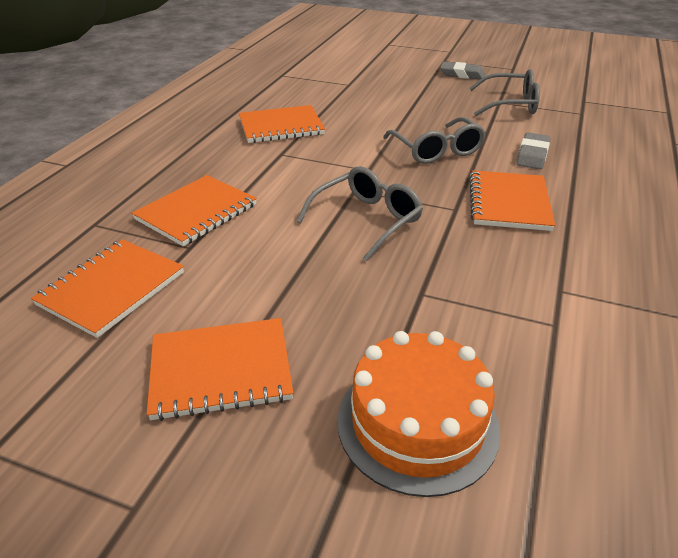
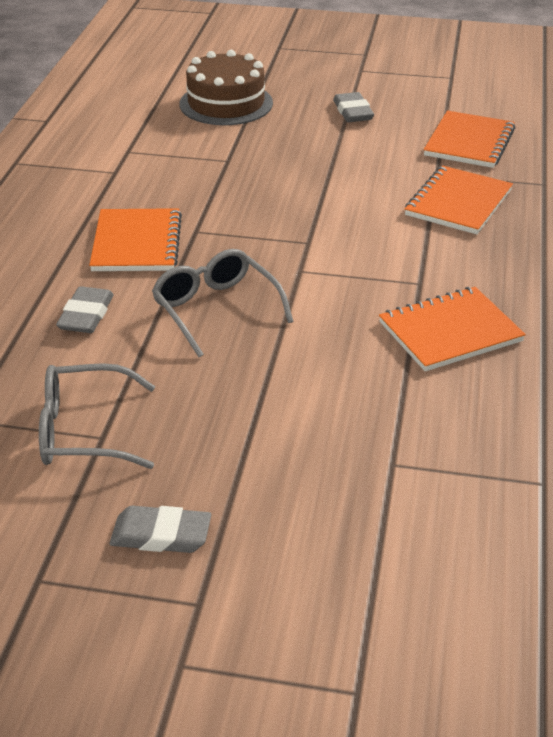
camera: 170 degrees right, 0 degrees up
orange notebook [147,318,293,421] -> grey eraser [333,92,374,122]
grey glasses [297,166,423,261] -> none
orange cake [337,331,500,497] -> brown cake [180,50,273,125]

